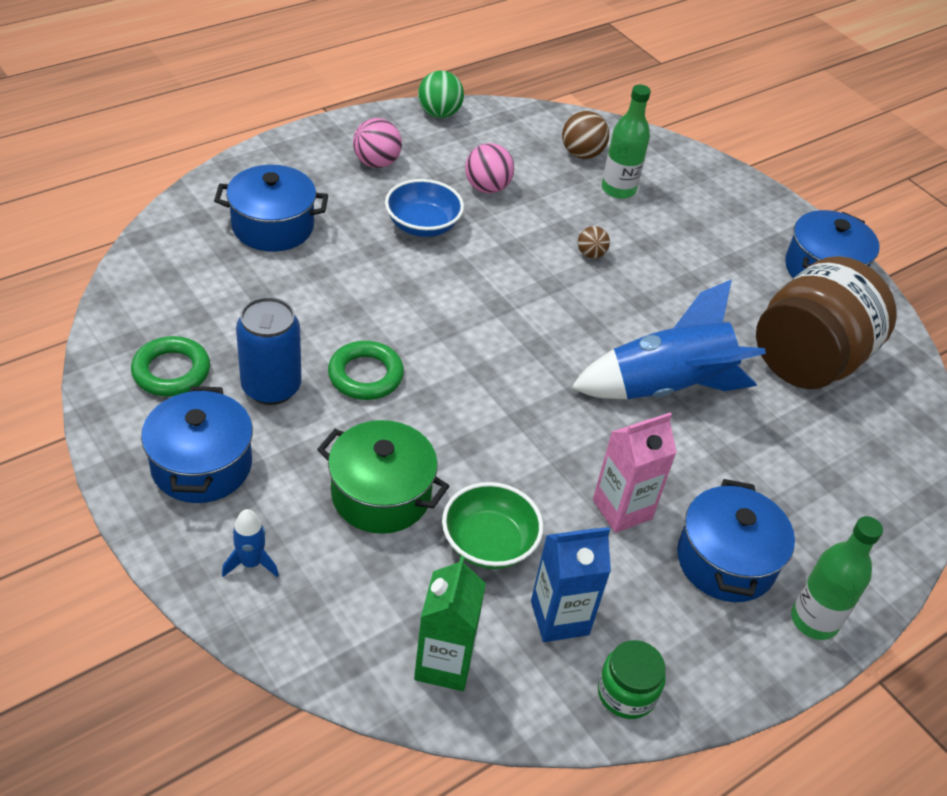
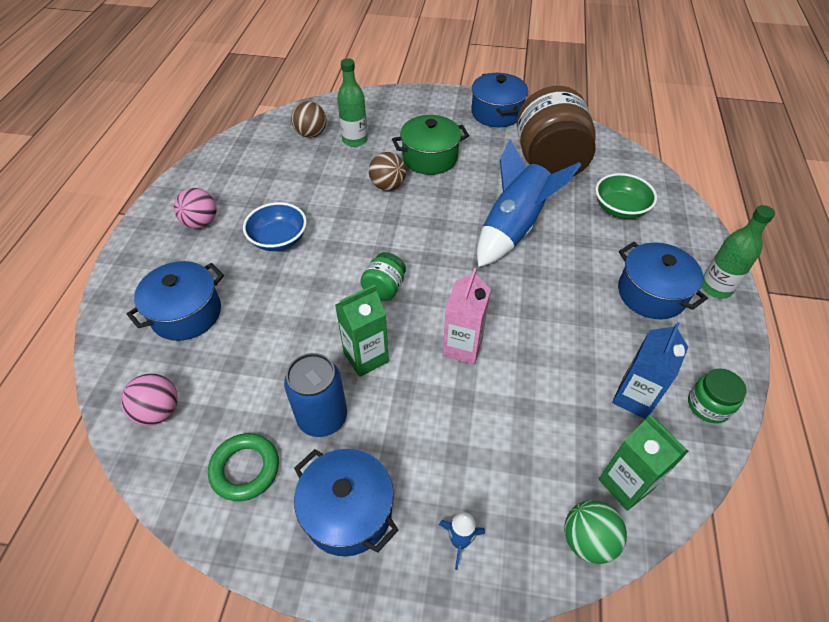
camera: 40 degrees left, 5 degrees up
green pot [317,420,449,534] -> green pot moved to [392,115,469,175]
green ring [328,341,404,400] -> green carton [335,284,389,377]
green ball [418,71,464,118] -> green ball moved to [564,500,627,564]
green bowl [442,482,543,569] -> green bowl moved to [595,173,657,219]
pink ball [465,143,514,193] -> pink ball moved to [121,373,178,425]
brown ball [578,226,610,258] -> brown ball [369,152,406,191], size x1.60
pink carton [593,413,677,533] -> pink carton moved to [442,268,491,364]
none -> green jar [360,252,406,301]

